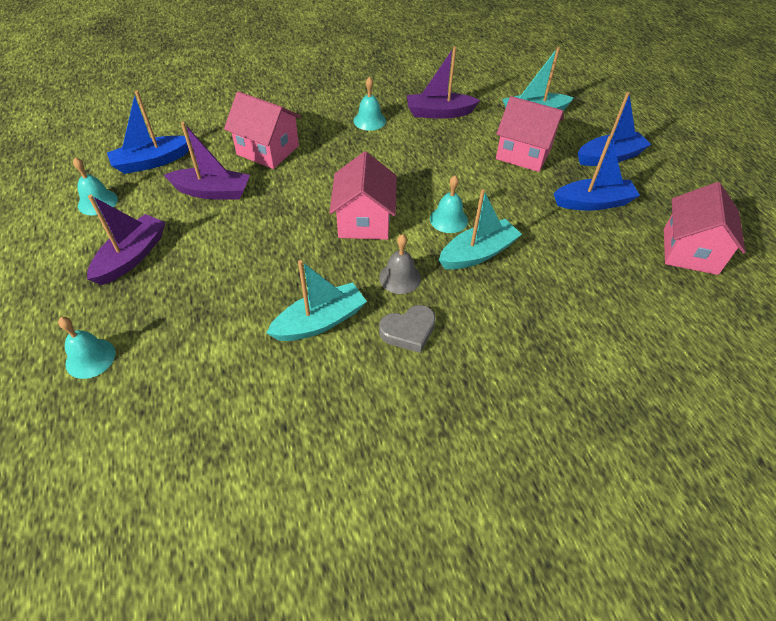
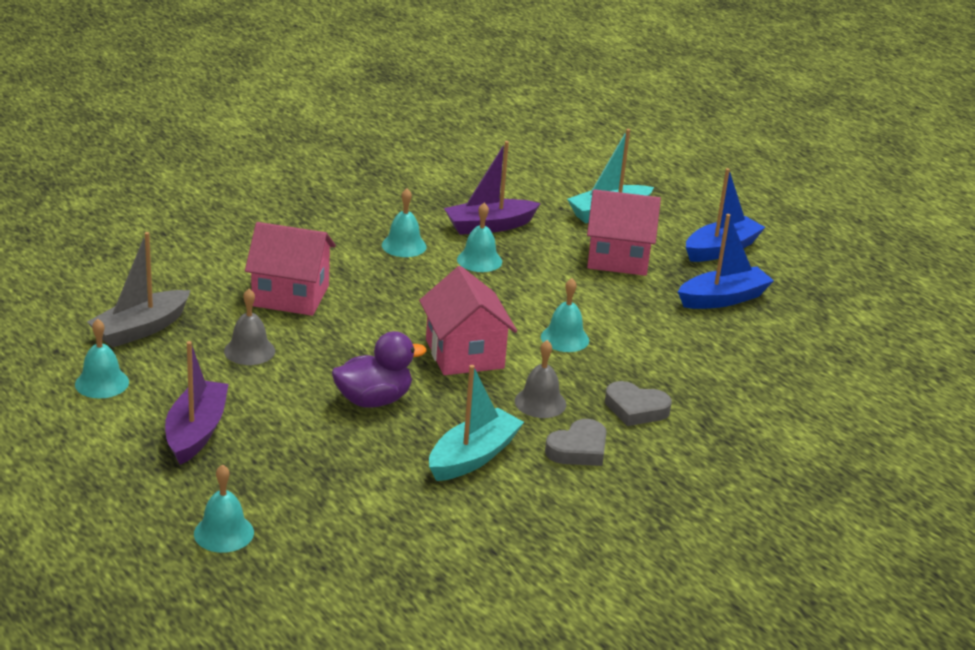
camera: 20 degrees left, 20 degrees down
blue boat [107,90,191,174] -> grey boat [87,232,191,347]
purple boat [164,122,250,200] -> grey bell [224,289,275,365]
turquoise boat [439,189,522,269] -> none
pink house [664,182,745,275] -> none
none -> purple duck [332,331,427,408]
none -> turquoise bell [457,203,502,272]
none -> grey heart [605,381,672,426]

